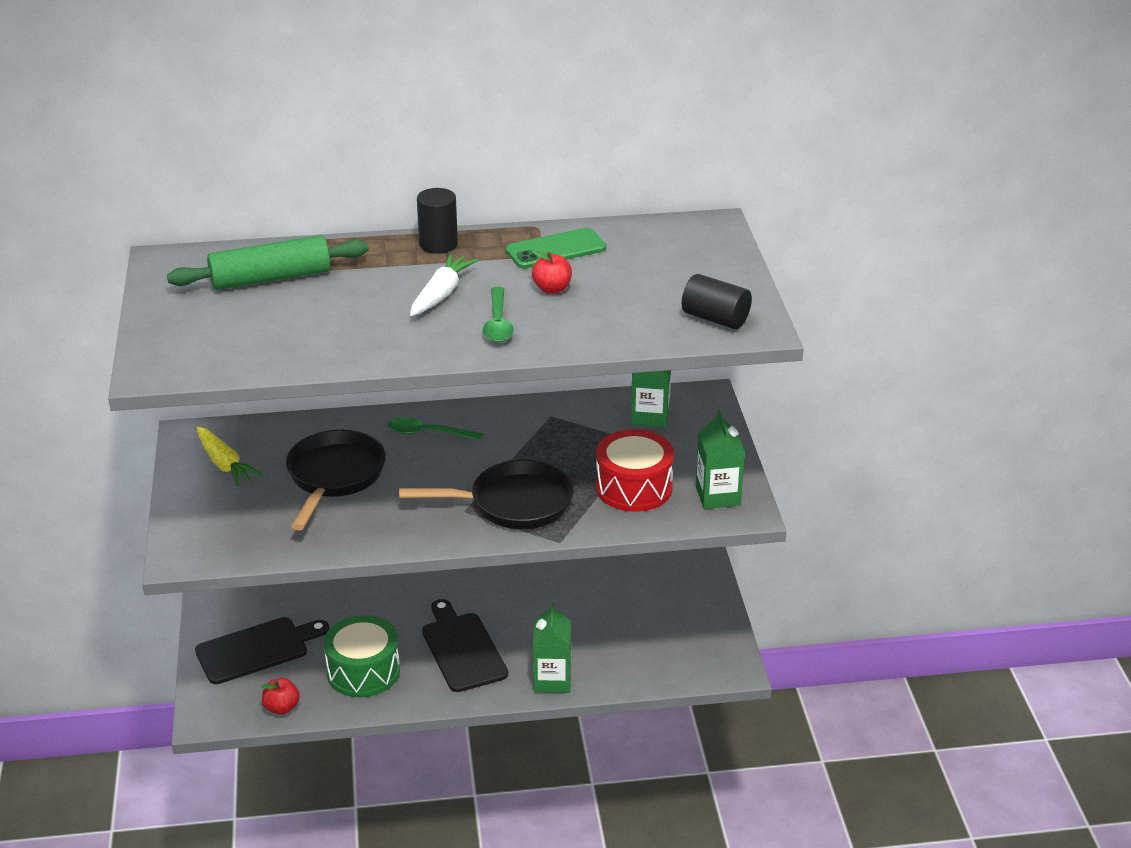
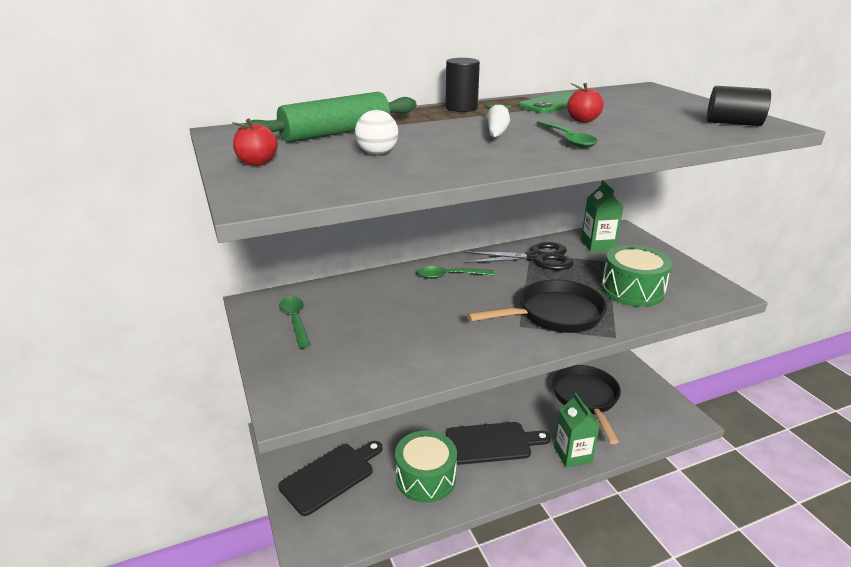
camera: 15 degrees left, 5 degrees down
yellow carrot [197,427,263,487] -> green spoon [279,296,310,348]
red apple [261,678,300,715] -> red apple moved to [232,119,278,166]
black pan [286,430,386,530] -> black pan moved to [552,365,621,444]
black cutting board [422,599,508,692] -> black cutting board turned 120 degrees clockwise [446,422,551,465]
red drum [596,430,674,512] -> green drum [601,245,672,307]
green carton [696,410,745,509] -> none
none -> white ball [355,110,399,155]
none -> black scissors [463,242,574,270]

